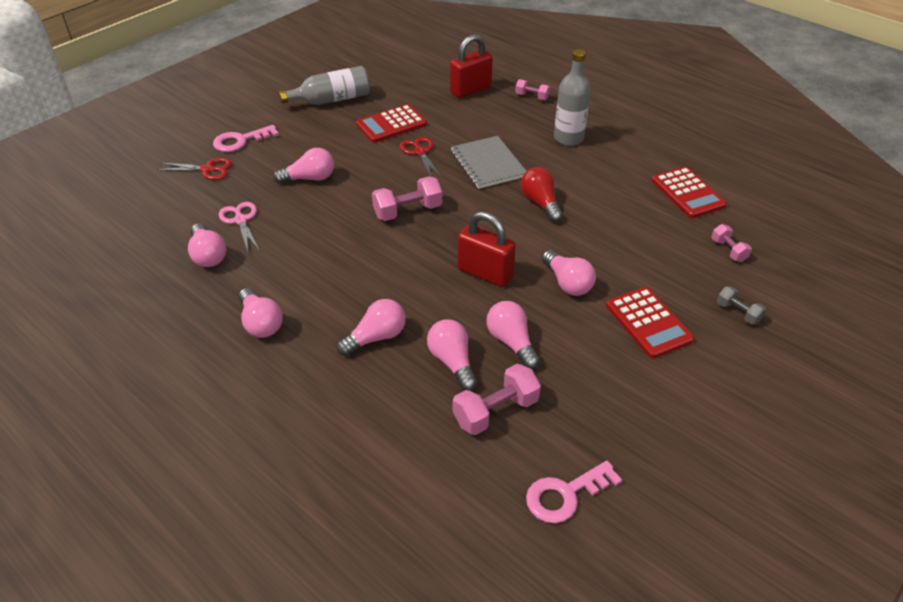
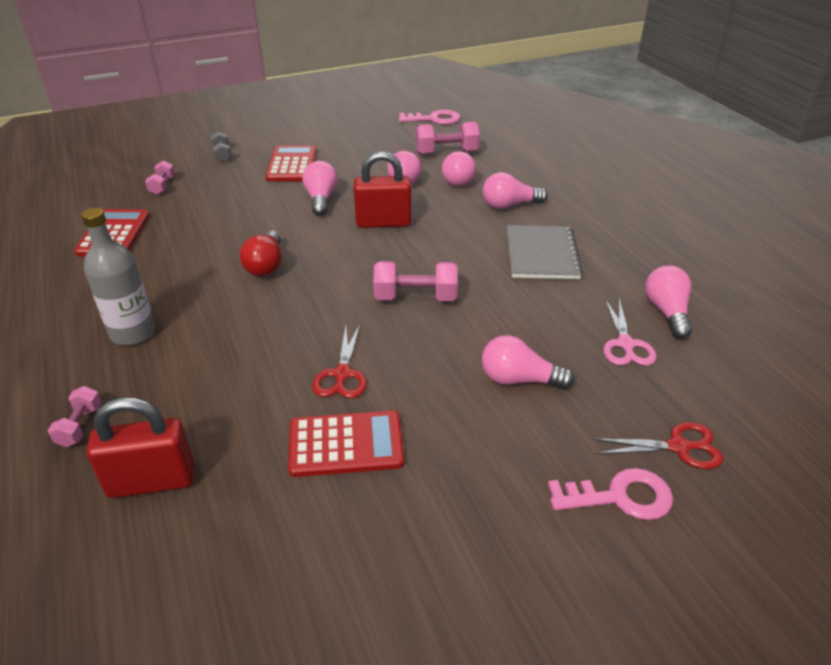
camera: 155 degrees left, 5 degrees down
red scissors [157,158,232,180] -> red scissors turned 150 degrees clockwise [593,422,723,469]
pink light bulb [239,288,283,338] -> none
grey bottle [279,66,370,105] -> none
grey notebook [451,136,526,189] -> grey notebook moved to [507,225,583,279]
red padlock [458,211,516,287] -> red padlock turned 60 degrees counterclockwise [354,151,412,228]
pink dumbbell [515,79,550,100] -> pink dumbbell turned 45 degrees clockwise [48,386,102,447]

